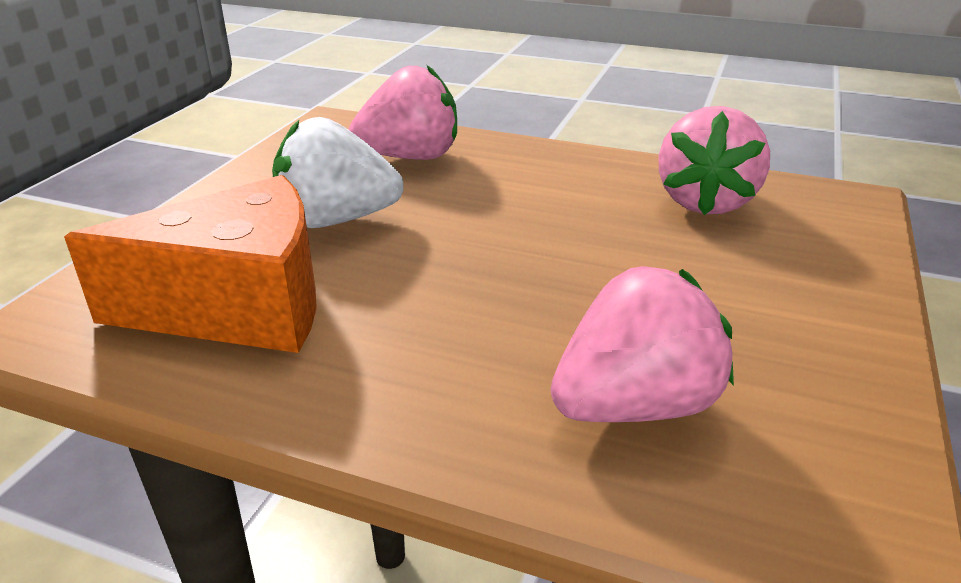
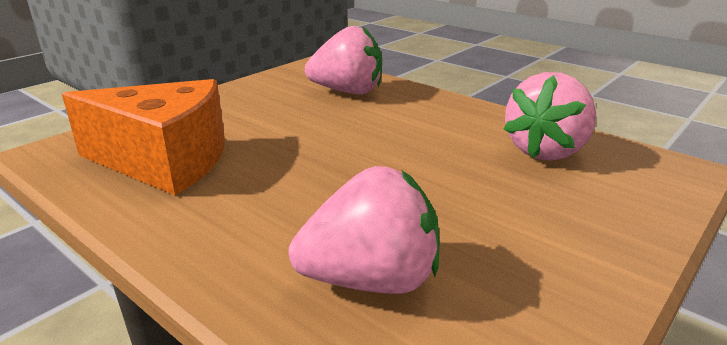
camera: 20 degrees right, 5 degrees down
white strawberry [272,117,404,228] -> none

